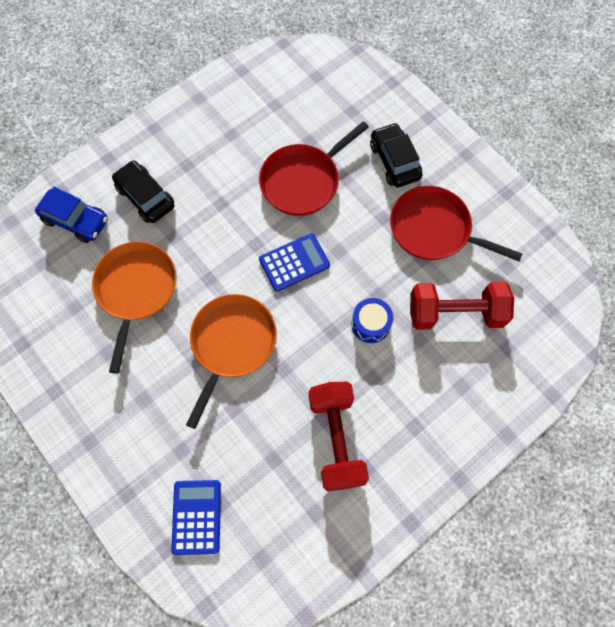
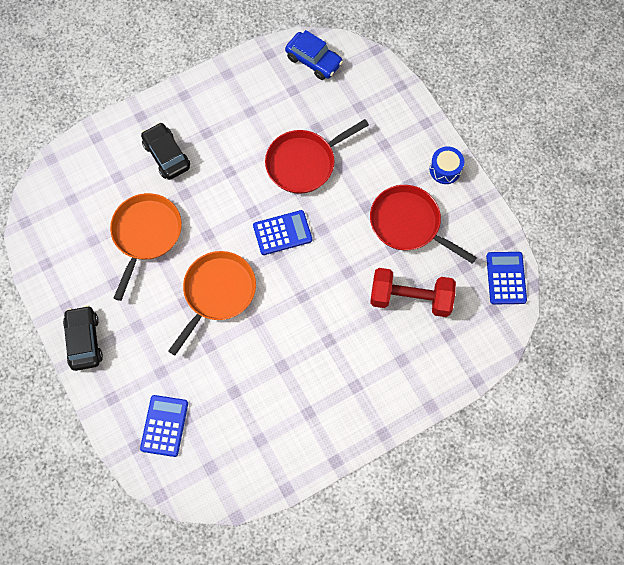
camera: 10 degrees right, 0 degrees up
blue car [35,187,108,243] -> blue car moved to [285,30,343,80]
red dumbbell [309,382,369,492] -> none
blue drum [351,298,393,343] -> blue drum moved to [430,146,464,184]
black car [370,122,423,187] -> black car moved to [63,305,103,371]
none -> blue calculator [486,252,527,304]

